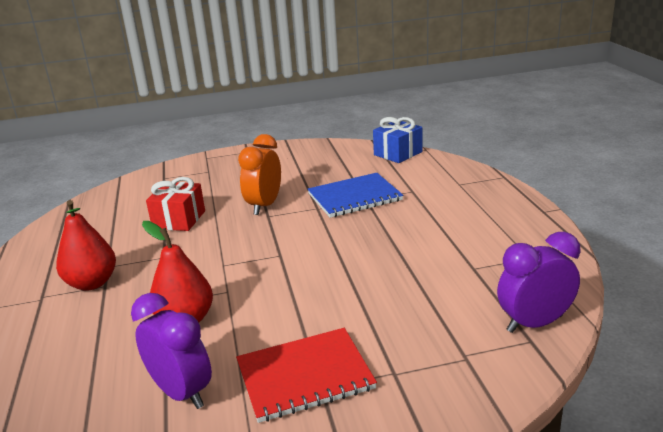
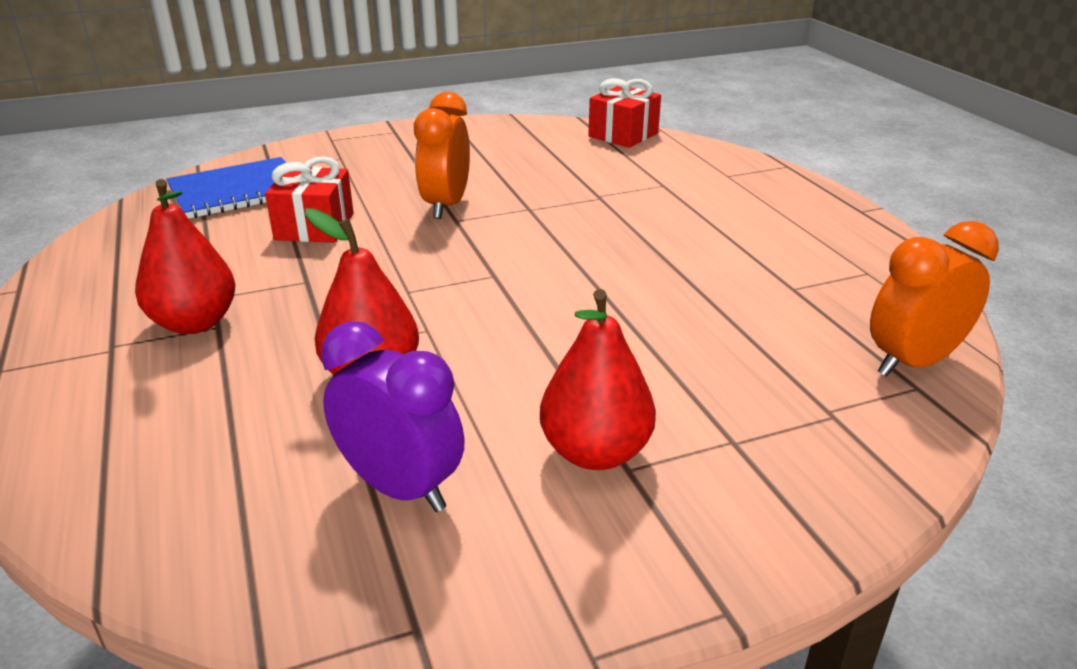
camera: 10 degrees left, 5 degrees up
red notebook [236,328,377,423] -> red pear [540,289,656,470]
blue notebook [308,173,403,218] -> blue notebook moved to [166,157,286,219]
blue gift [373,117,422,163] -> red gift [588,78,661,148]
purple clock [497,232,581,333] -> orange clock [870,221,999,377]

